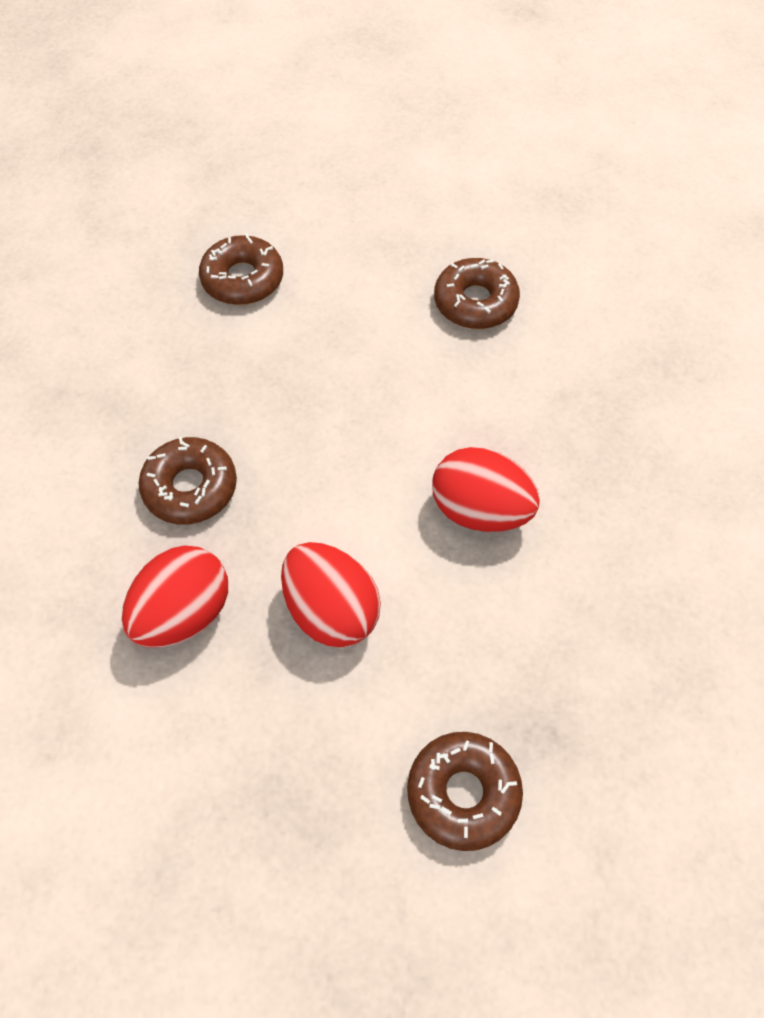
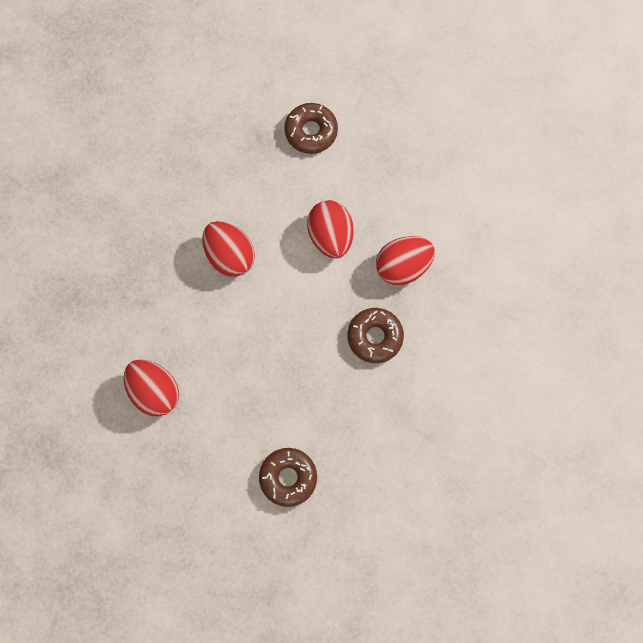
camera: 155 degrees left, 15 degrees up
brown donut [434,258,520,329] -> red egg [124,359,179,417]

